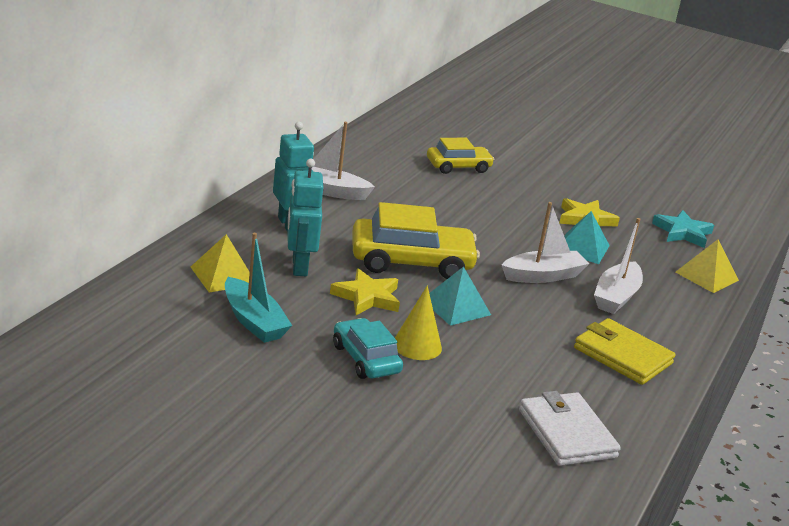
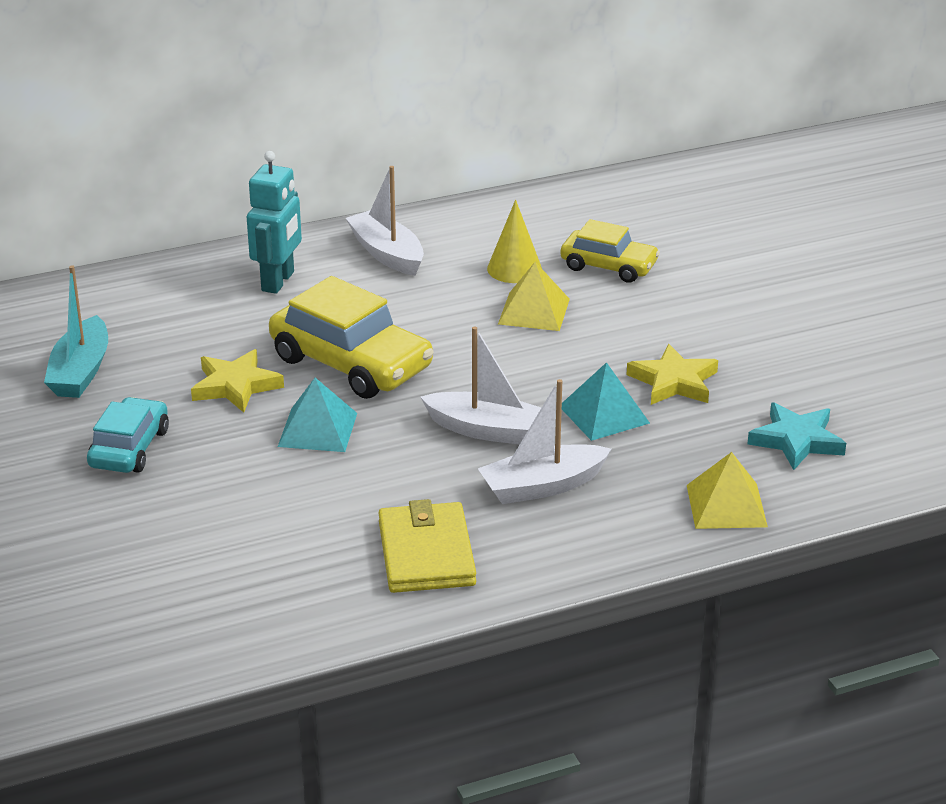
camera: 45 degrees right, 5 degrees up
yellow pyramid [191,234,250,293] -> yellow pyramid moved to [498,262,570,331]
turquoise robot [287,159,323,276] -> none
yellow cone [395,285,442,360] -> yellow cone moved to [487,200,542,283]
white wallet [519,391,621,466] -> none

